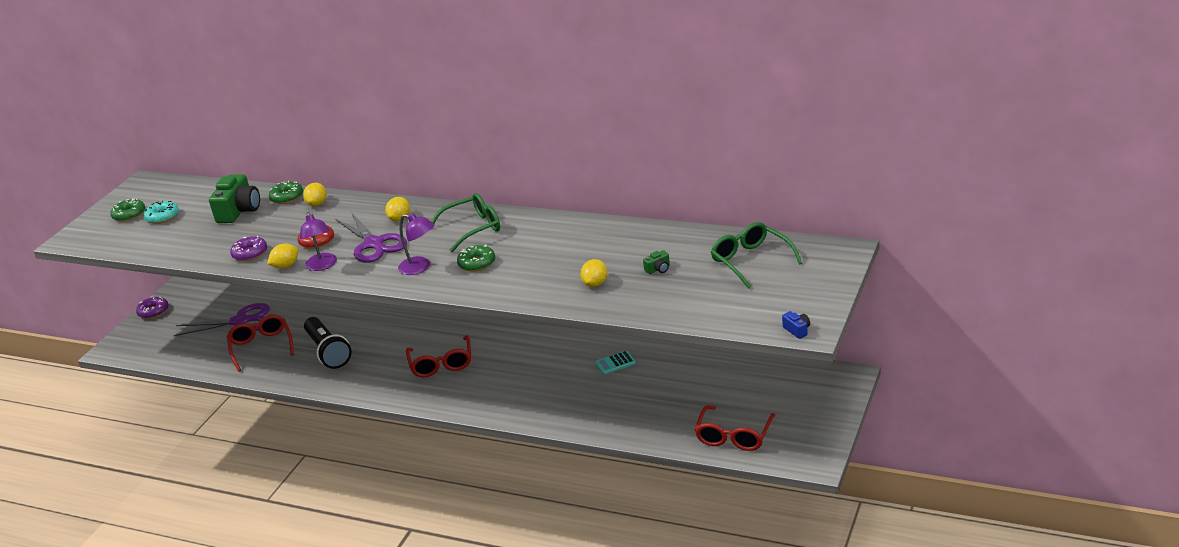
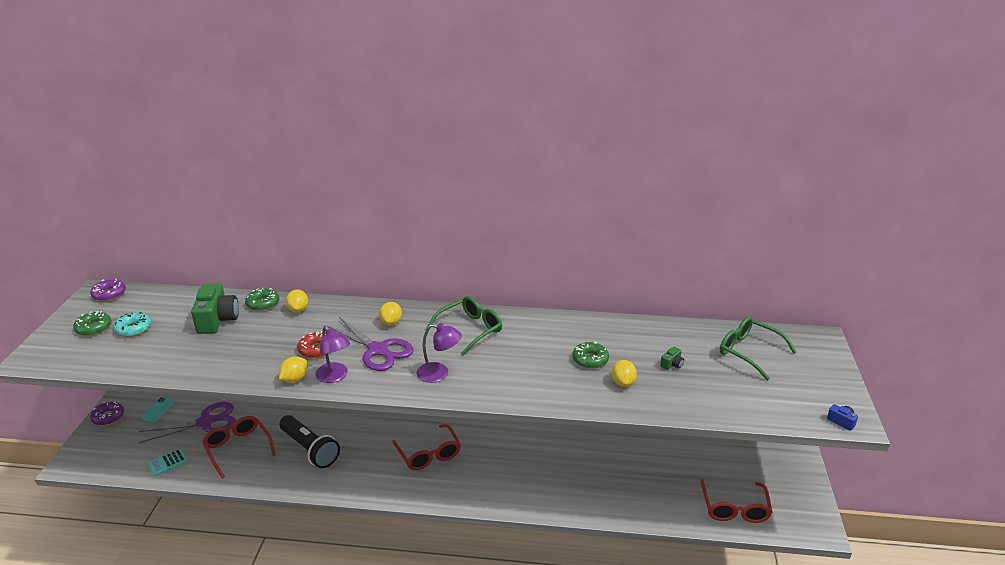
camera: 20 degrees left, 0 degrees up
purple donut [230,236,267,261] -> purple donut moved to [90,279,126,301]
green donut [457,245,495,272] -> green donut moved to [572,341,609,369]
turquoise calculator [595,351,636,375] -> turquoise calculator moved to [148,449,188,476]
none -> turquoise phone [142,397,174,422]

